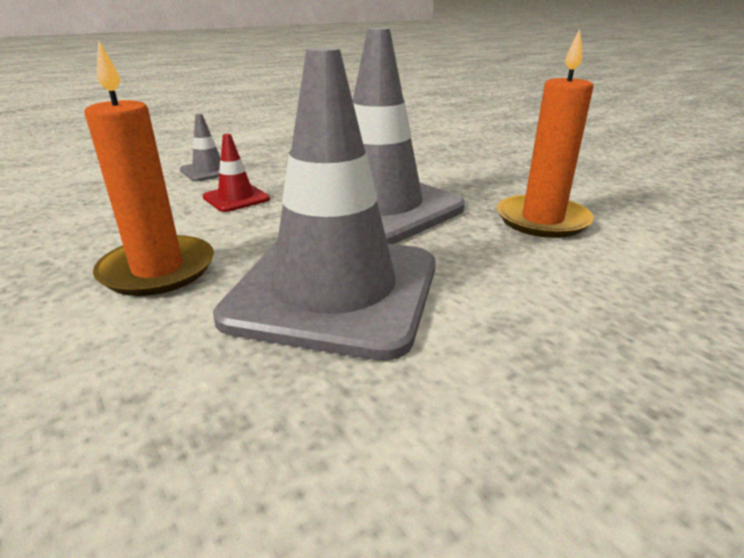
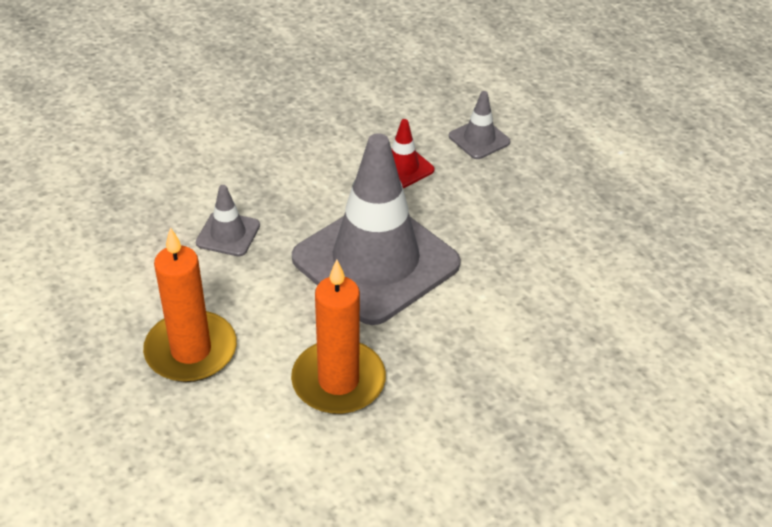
camera: 90 degrees right, 15 degrees up
orange candle [84,41,214,296] -> orange candle moved to [143,227,237,382]
grey traffic cone [213,47,436,361] -> grey traffic cone [196,185,260,256], size x0.41

